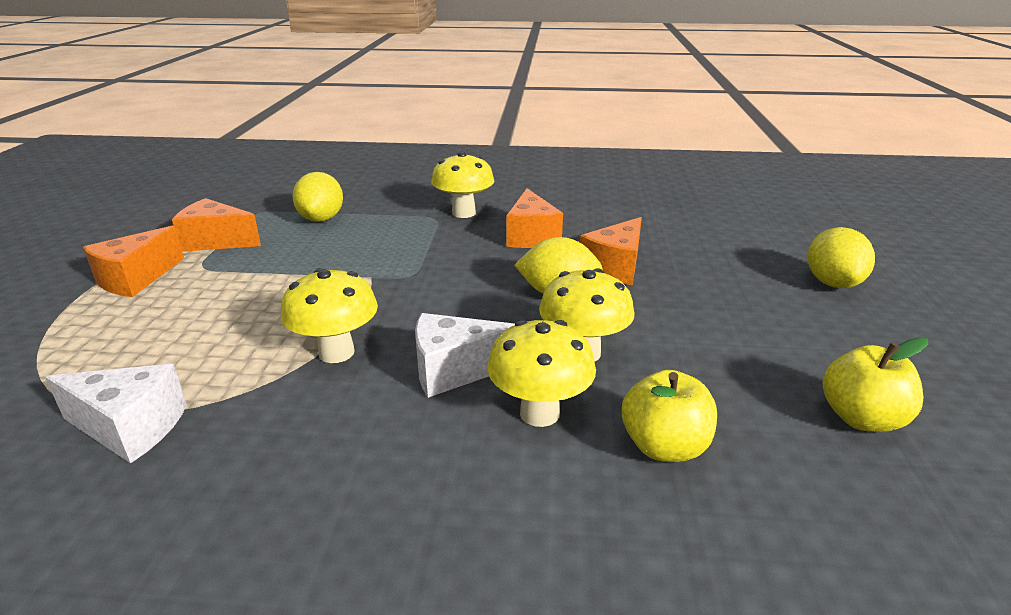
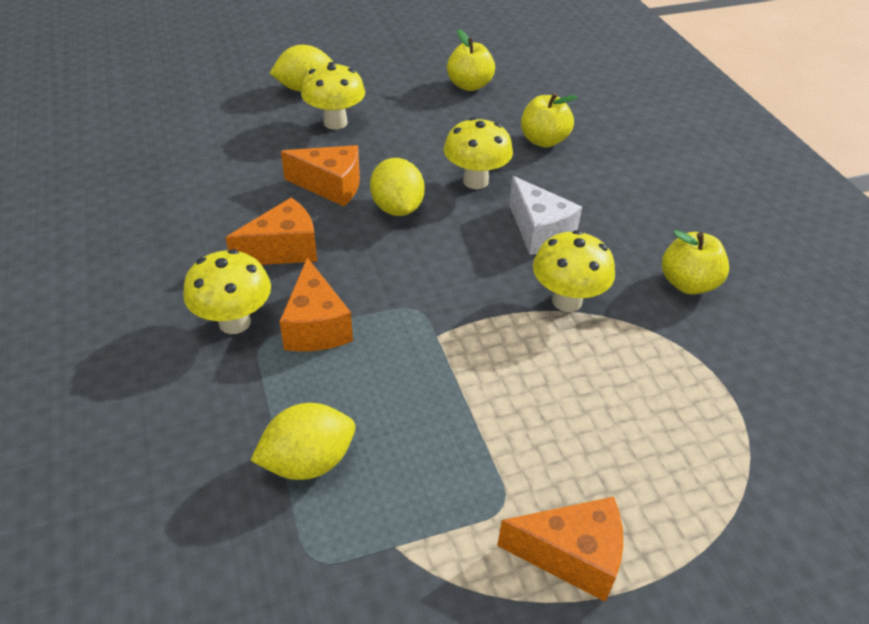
camera: 115 degrees left, 15 degrees up
white cheese [45,364,187,463] -> none
orange cheese [172,198,261,252] -> orange cheese moved to [279,257,353,351]
yellow mushroom [487,320,596,427] -> yellow mushroom moved to [301,62,365,130]
none -> yellow apple [662,230,729,295]

